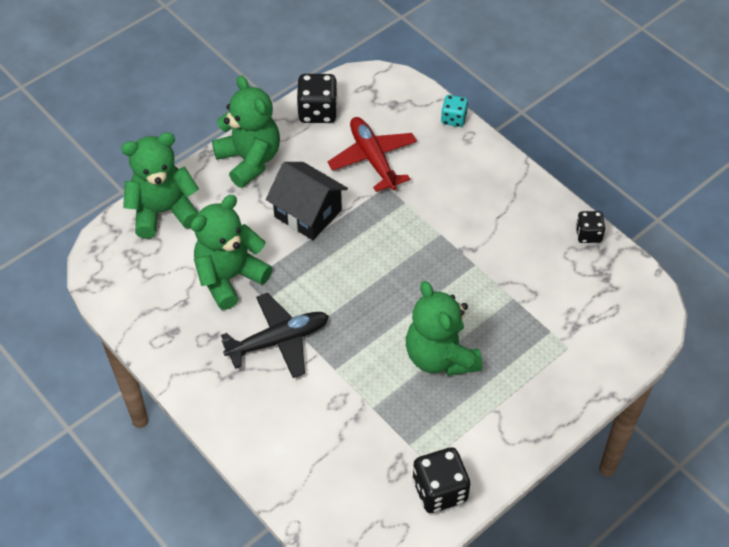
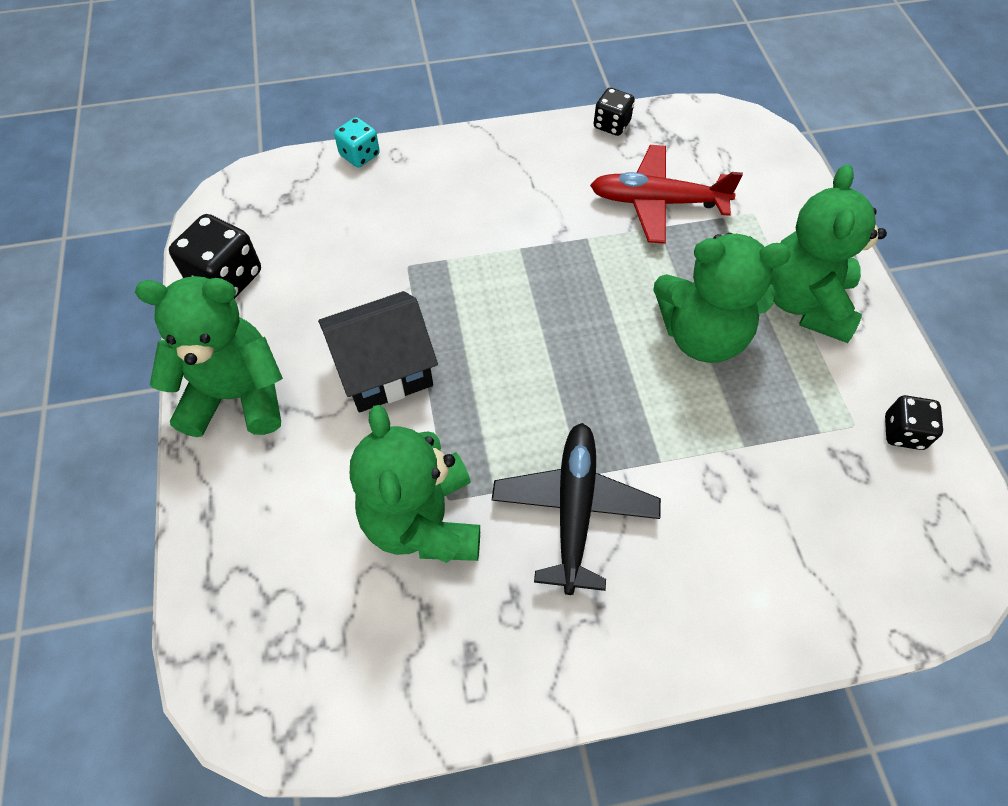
camera: 60 degrees left, 5 degrees up
green teddy bear [121,132,199,239] -> green teddy bear moved to [771,164,887,343]
red plane [328,117,417,192] -> red plane moved to [590,145,743,244]
black dice [413,447,470,513] -> black dice [885,395,943,450], size x0.61

